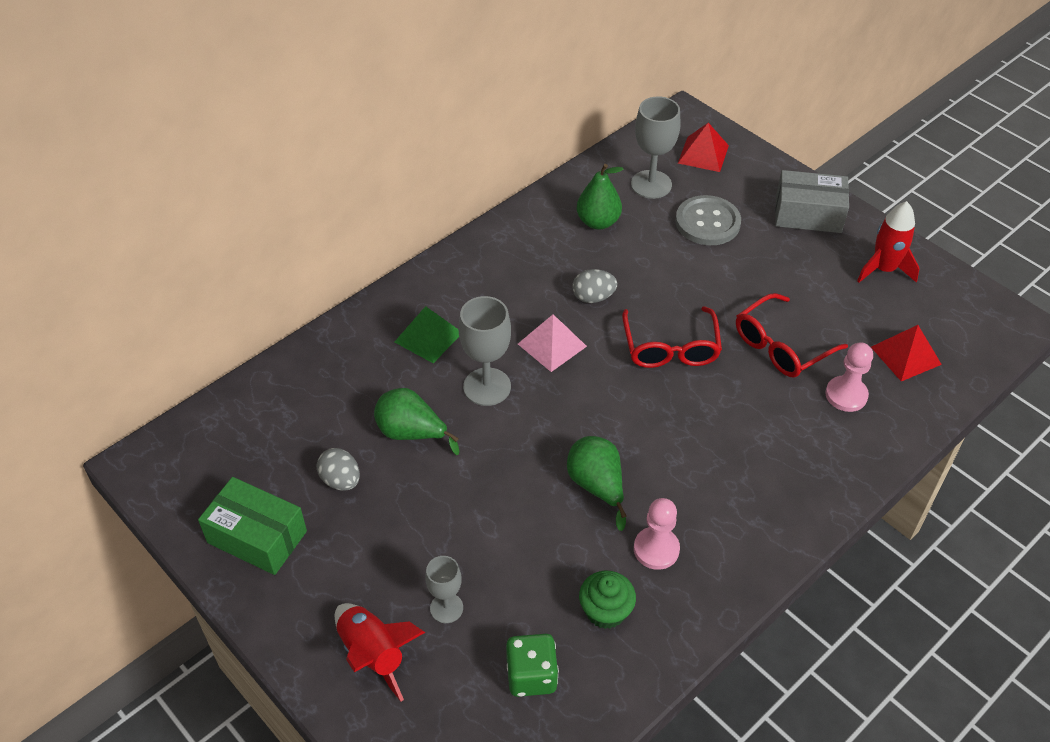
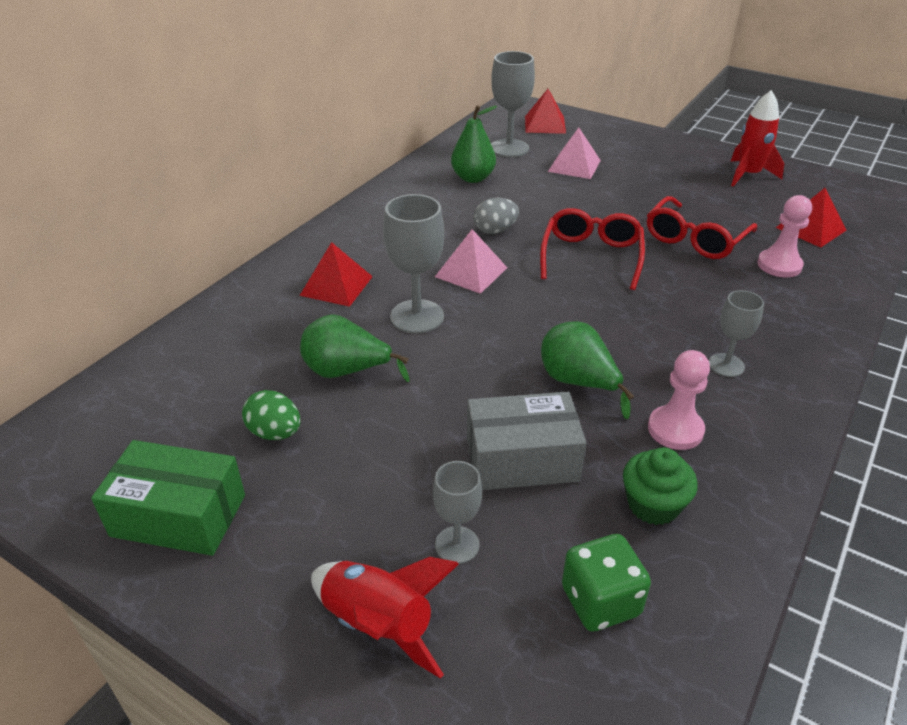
camera: 15 degrees left, 10 degrees down
grey egg [317,448,360,491] -> green egg [242,390,300,440]
green pyramid [395,306,459,363] -> red pyramid [300,242,373,307]
red glasses [622,306,722,368] -> red glasses turned 150 degrees counterclockwise [540,208,645,290]
grey button [675,195,741,245] -> pink pyramid [548,127,601,179]
grey box [775,170,849,233] -> grey box moved to [467,391,586,490]
none -> grey goblet [709,290,764,377]

